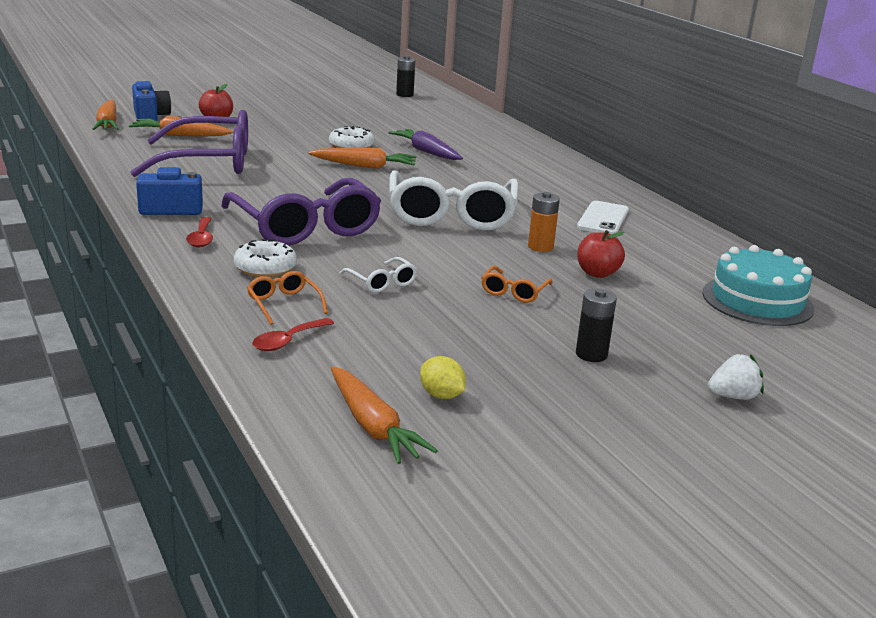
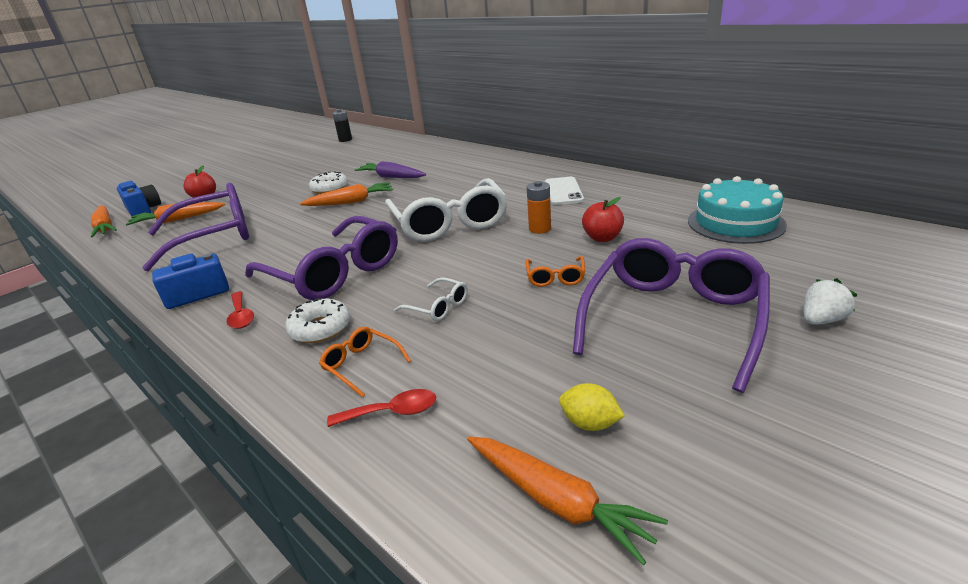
camera: 15 degrees left, 5 degrees up
red spoon [252,318,334,351] -> red spoon turned 120 degrees counterclockwise [327,389,436,427]
black battery [576,289,617,362] -> purple glasses [573,238,770,393]

